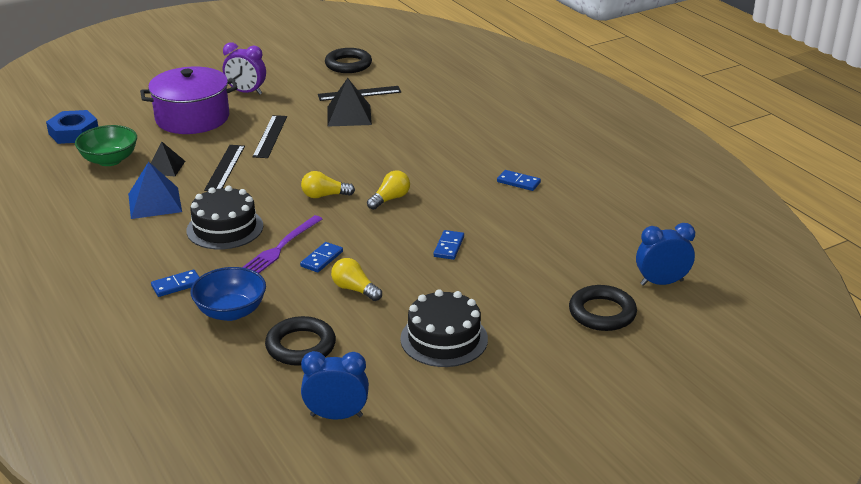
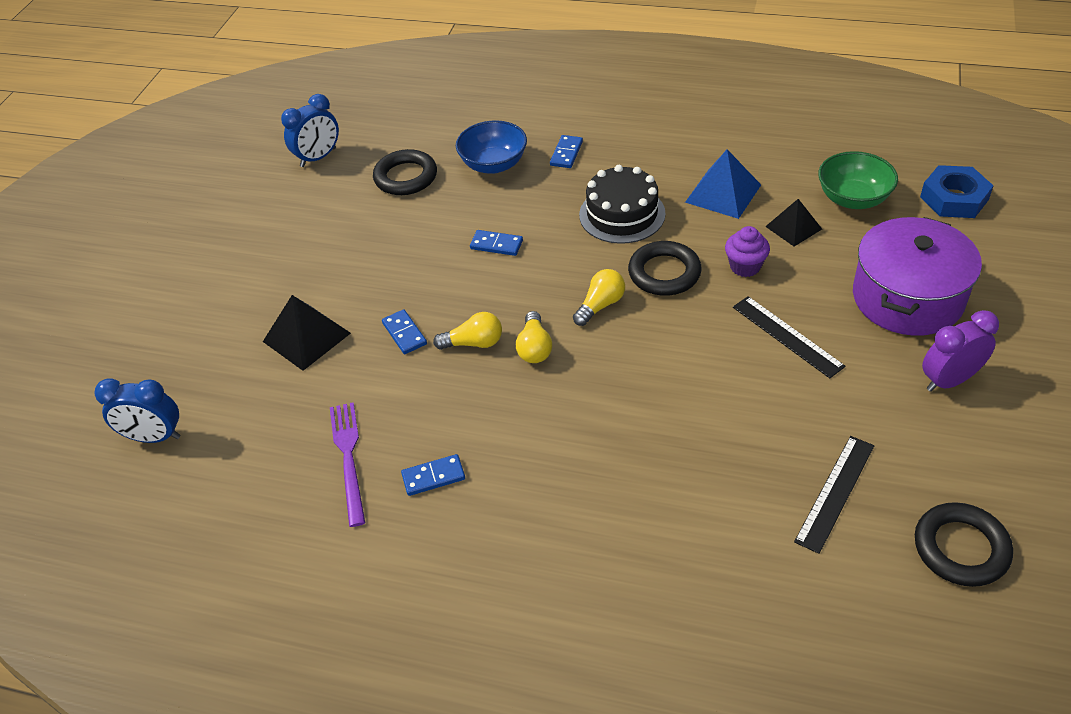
camera: 140 degrees right, 15 degrees up
black ruler [204,145,245,191] -> purple cupcake [725,226,770,277]
purple fork [242,215,322,273] -> purple fork moved to [330,402,365,527]
blue domino [300,242,343,272] -> blue domino turned 60 degrees counterclockwise [470,230,523,256]
black pyramid [327,78,372,127] -> black pyramid moved to [263,295,351,371]
yellow light bulb [331,258,382,301] -> yellow light bulb moved to [433,312,502,350]
black cake [400,289,488,367] -> none
black ring [569,285,637,331] -> black ring moved to [628,241,702,296]
blue clock [636,223,695,286] -> blue clock turned 60 degrees clockwise [95,378,180,443]

